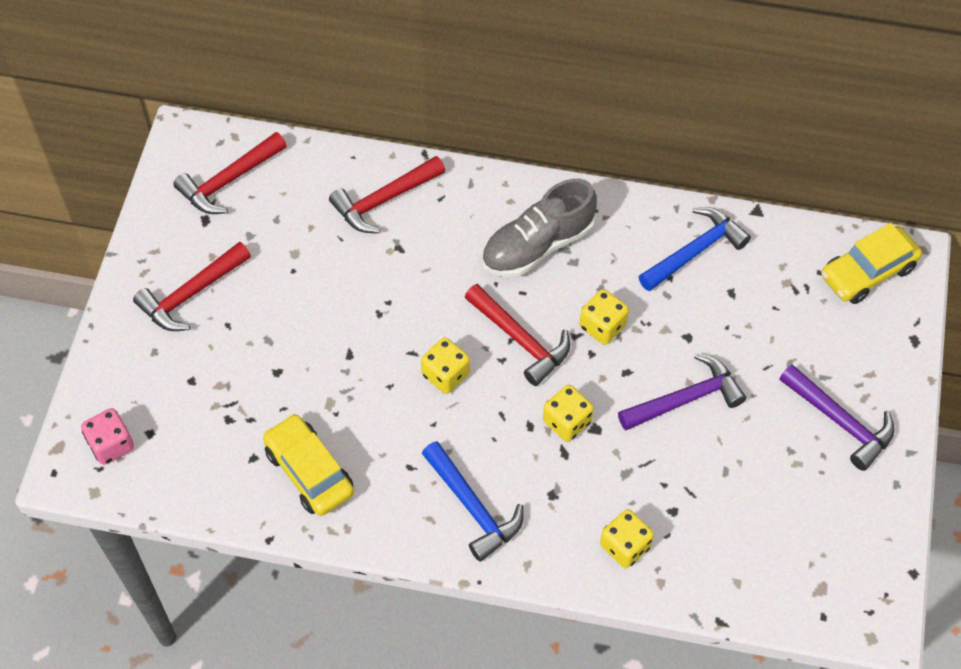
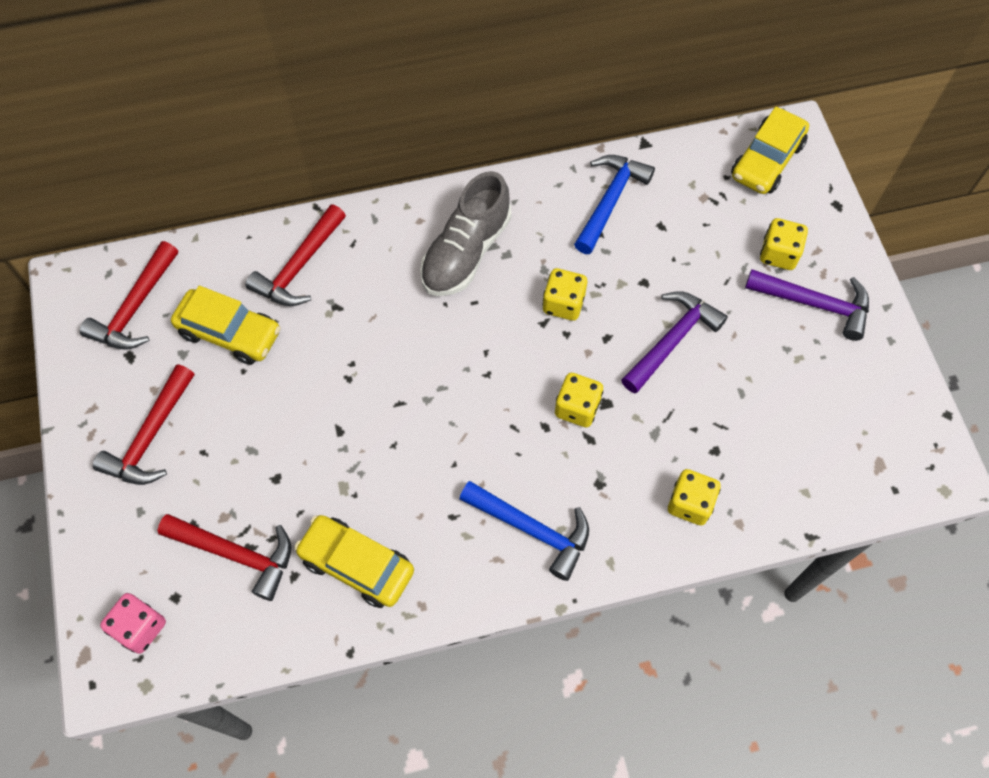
camera: 25 degrees left, 5 degrees up
yellow dice [421,337,470,394] -> yellow dice moved to [760,218,808,270]
red hammer [465,284,570,386] -> red hammer moved to [157,514,291,601]
none -> yellow car [171,286,281,365]

